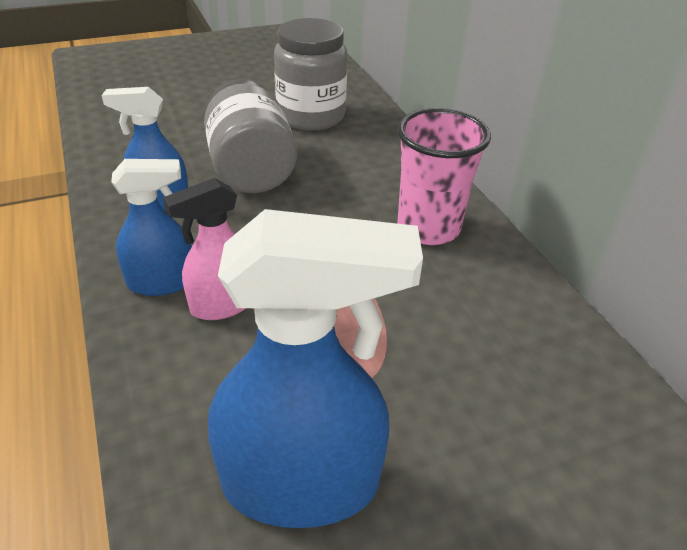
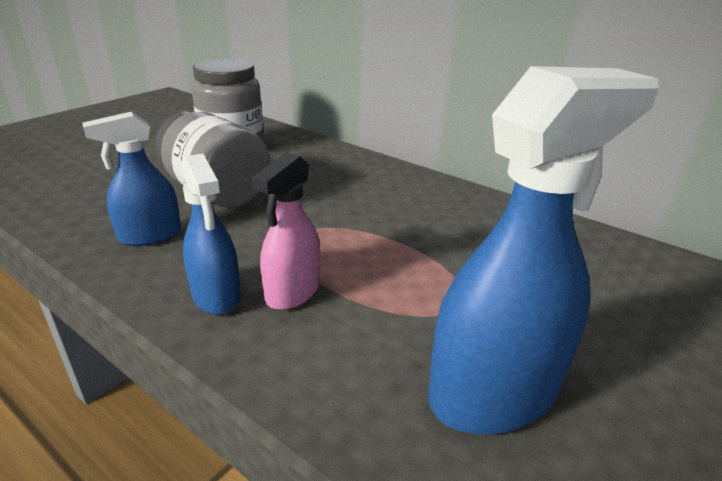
camera: 30 degrees left, 10 degrees down
blue spray bottle [111,159,192,296] -> blue spray bottle turned 105 degrees clockwise [182,154,241,315]
pink cup [397,108,491,245] -> none

